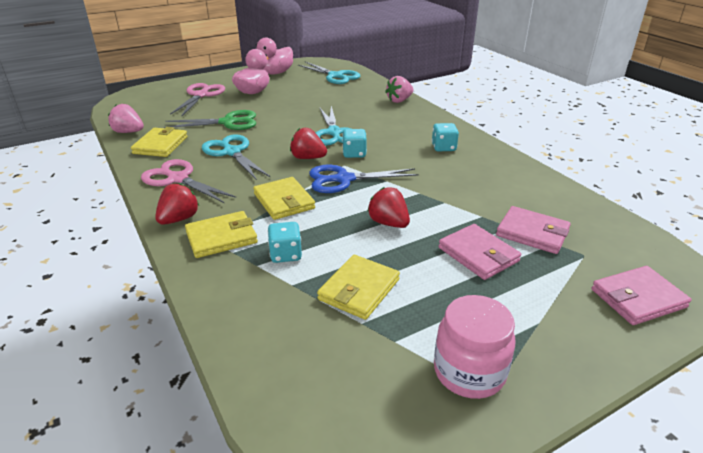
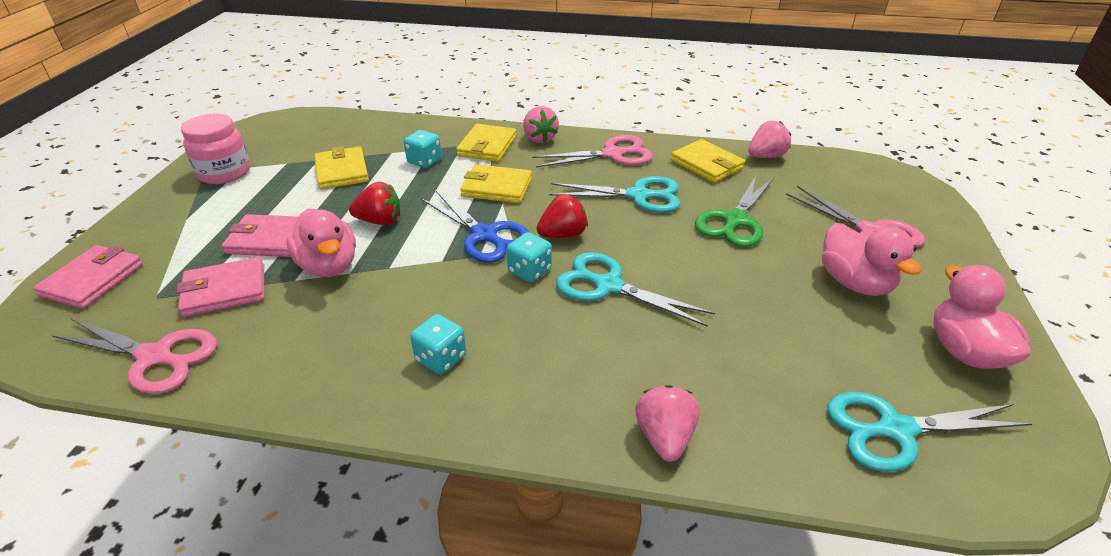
camera: 130 degrees right, 5 degrees up
red strawberry [155,183,199,225] -> pink strawberry [523,106,559,143]
blue scissors [309,165,419,193] -> blue scissors turned 105 degrees clockwise [421,191,529,263]
none -> pink scissors [52,319,217,394]
none -> pink duck [287,209,356,277]

